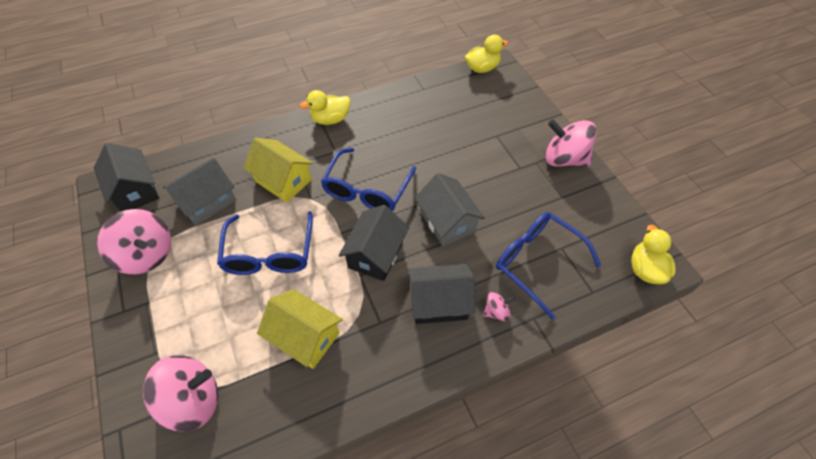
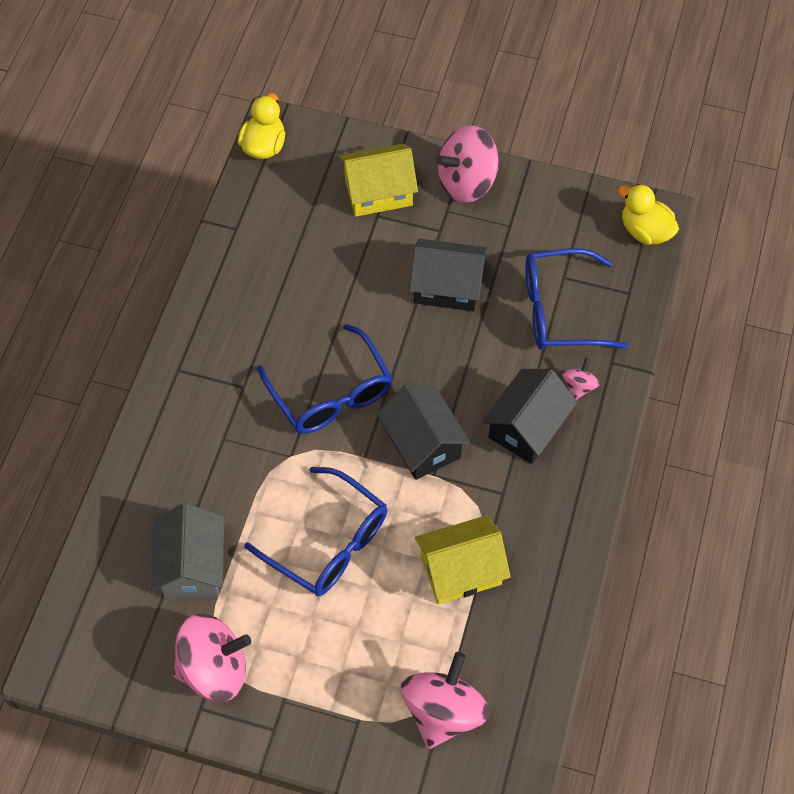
camera: 50 degrees left, 5 degrees up
black house [94,143,159,211] -> black house moved to [409,239,487,311]
yellow house [243,138,313,203] -> yellow house moved to [339,144,418,217]
yellow duck [300,90,350,125] -> none
grey house [415,173,485,247] -> none

